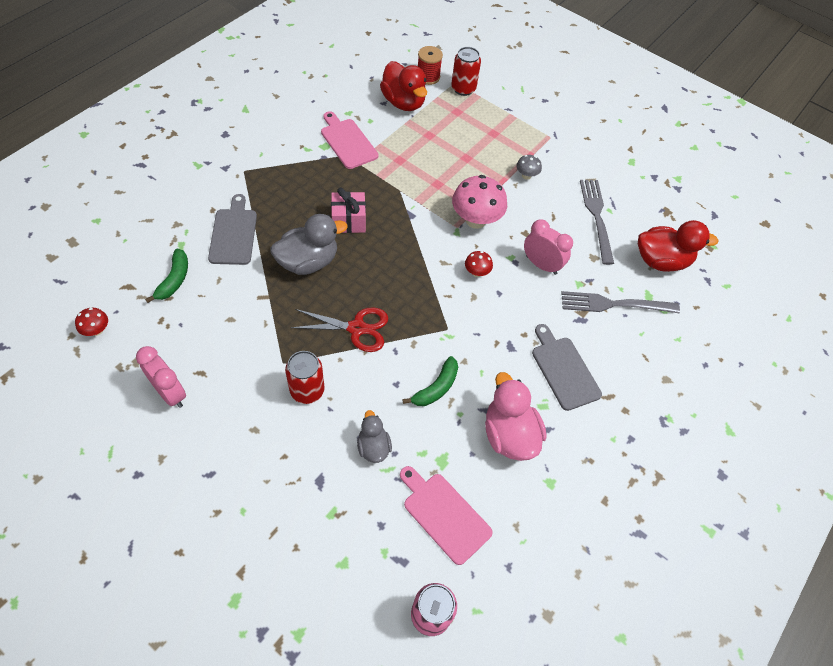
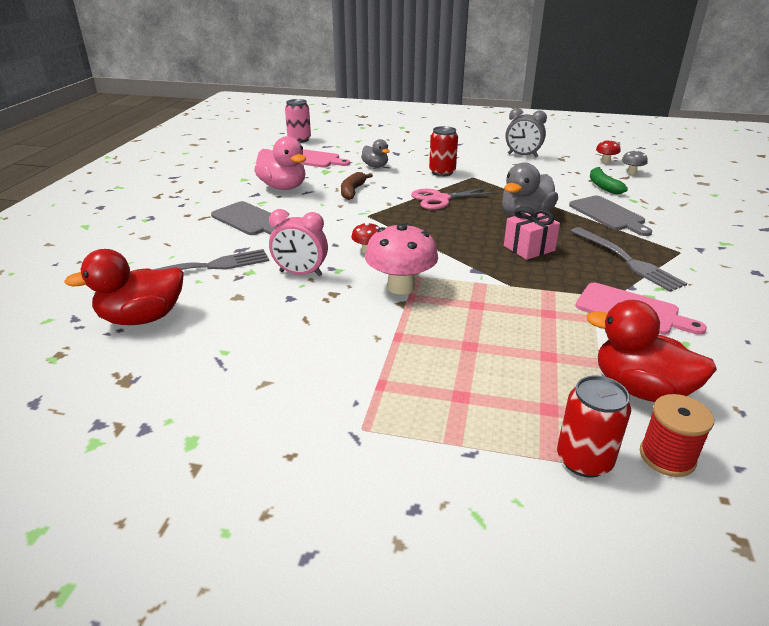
camera: 160 degrees right, 25 degrees down
pink clock [136,346,186,408] -> grey clock [505,108,547,157]
red scissors [290,307,388,352] -> pink scissors [411,187,498,210]
green banana [402,356,458,406] -> brown banana [341,172,373,200]
grey mushroom [516,155,542,180] -> grey mushroom moved to [622,150,648,175]
grey fork [580,180,614,265] -> grey fork moved to [571,227,687,292]

